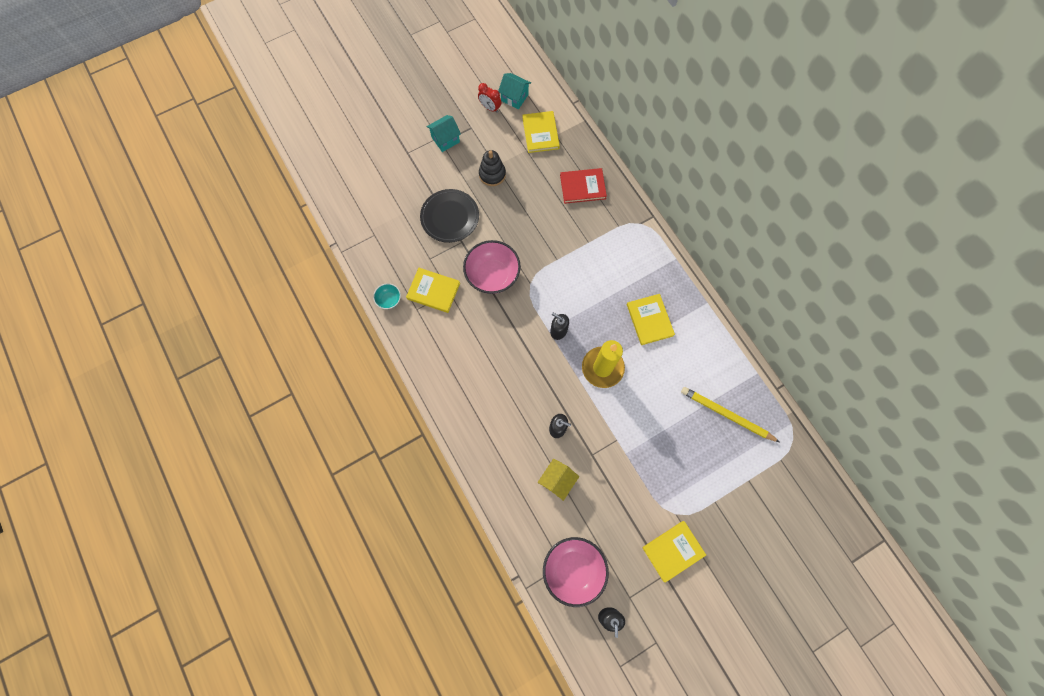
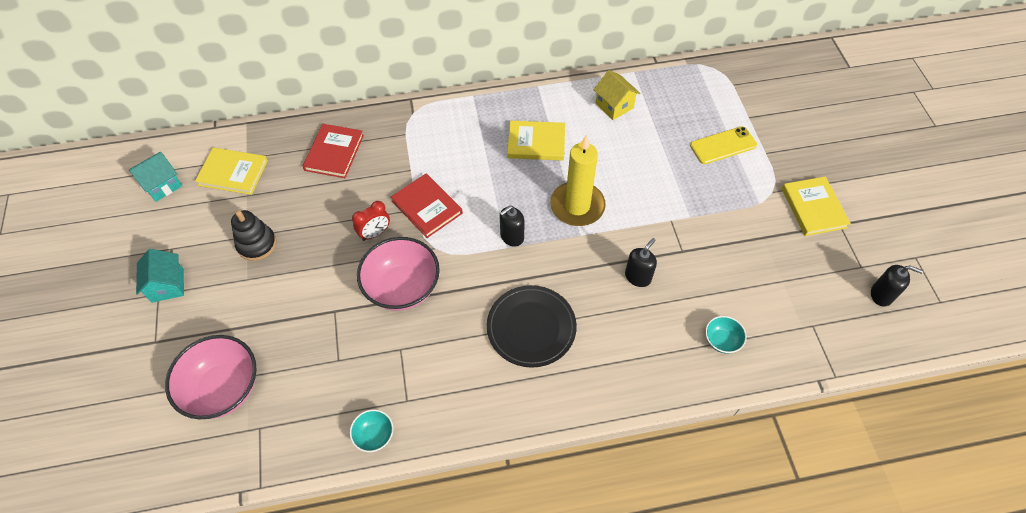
camera: 70 degrees left, 15 degrees down
yellow book [406,268,460,313] -> none
black plate [420,189,479,243] -> black plate moved to [487,285,577,368]
red clock [478,83,501,113] -> red clock moved to [352,201,390,241]
yellow house [538,459,579,501] -> yellow house moved to [593,70,641,120]
pink bowl [543,537,609,607] -> pink bowl moved to [165,335,257,419]
yellow pencil [681,387,780,442] -> none
none -> red book [391,173,463,238]
none -> yellow phone [690,126,757,164]
none -> turquoise bowl [705,316,747,354]

